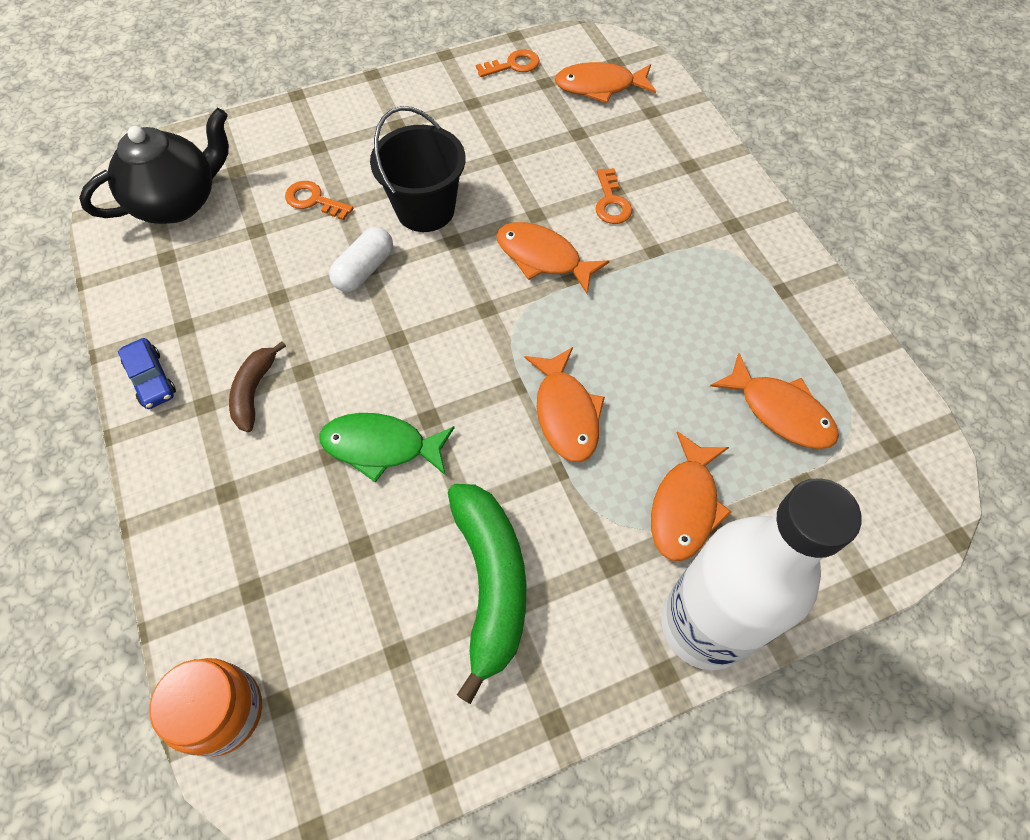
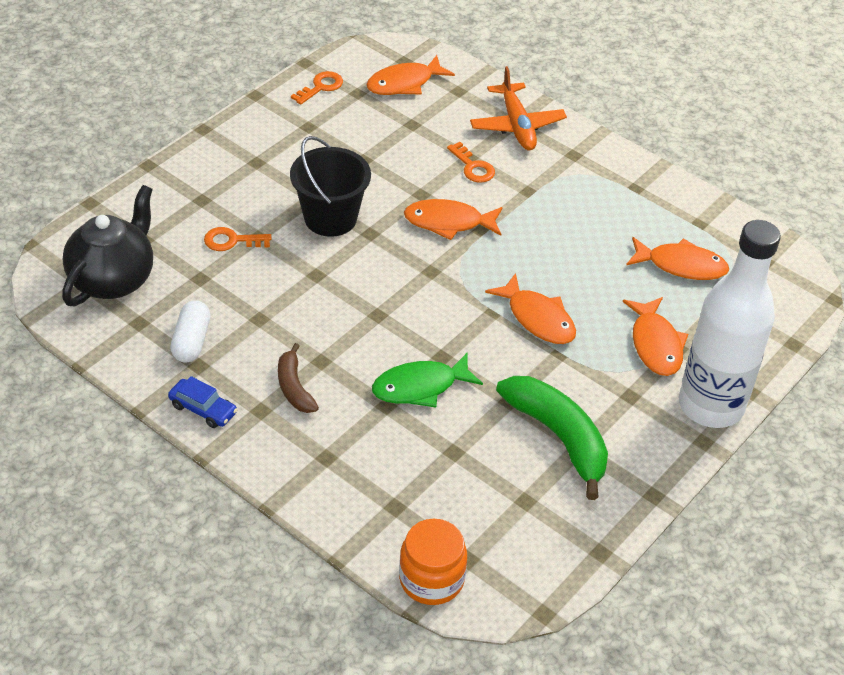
camera: 30 degrees left, 15 degrees down
white capsule [329,227,393,292] -> white capsule moved to [170,301,211,362]
none -> orange plane [470,66,567,150]

